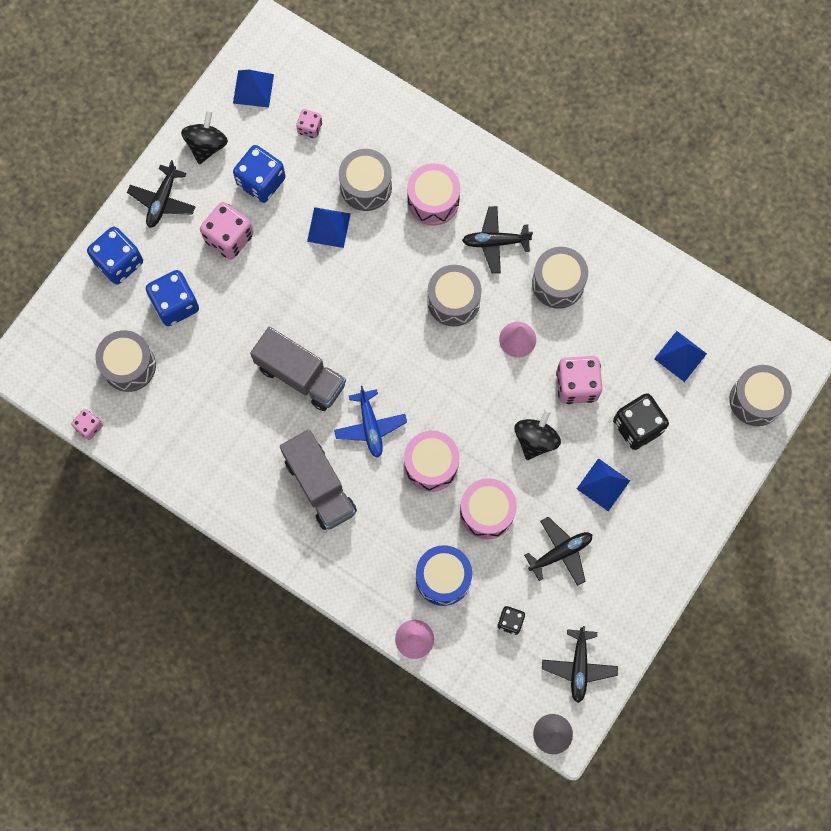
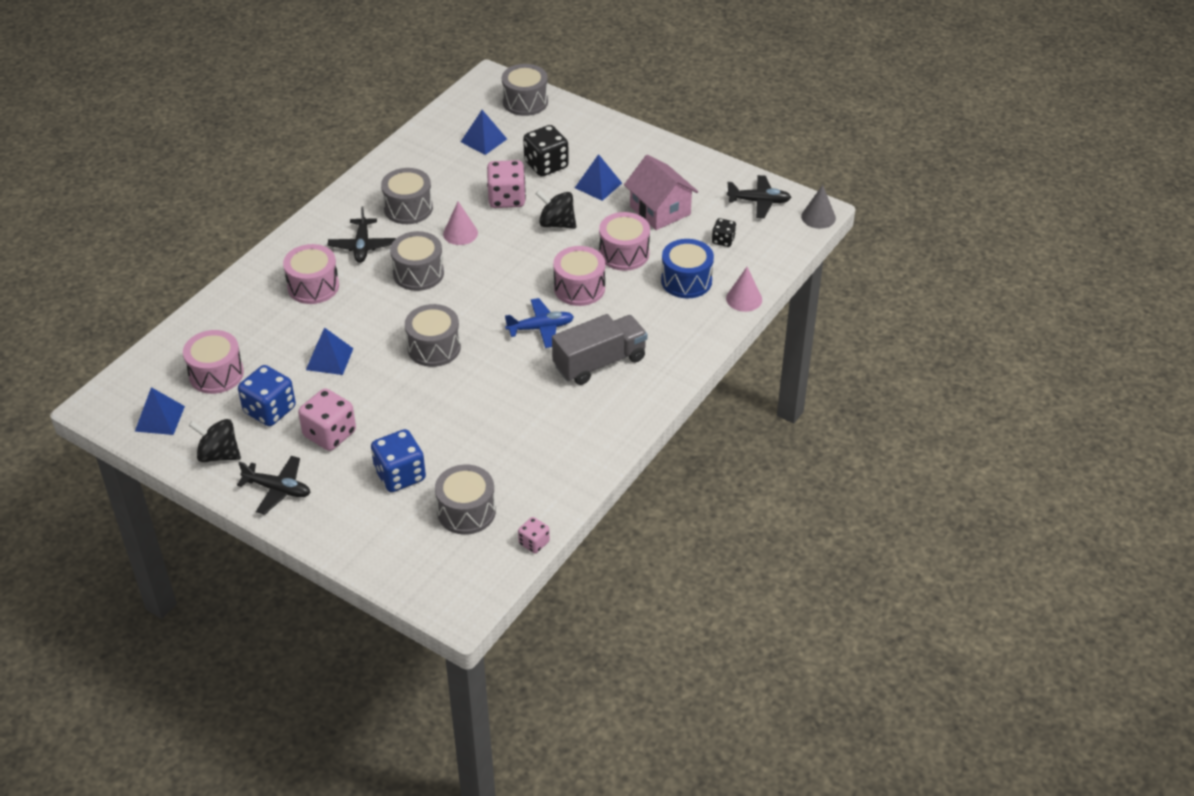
camera: 90 degrees left, 30 degrees down
blue dice [87,226,143,284] -> none
grey truck [250,327,346,411] -> none
pink dice [296,109,322,139] -> pink drum [183,330,244,394]
grey drum [339,149,392,211] -> grey drum moved to [405,304,461,367]
black plane [524,517,592,586] -> pink house [624,155,698,230]

